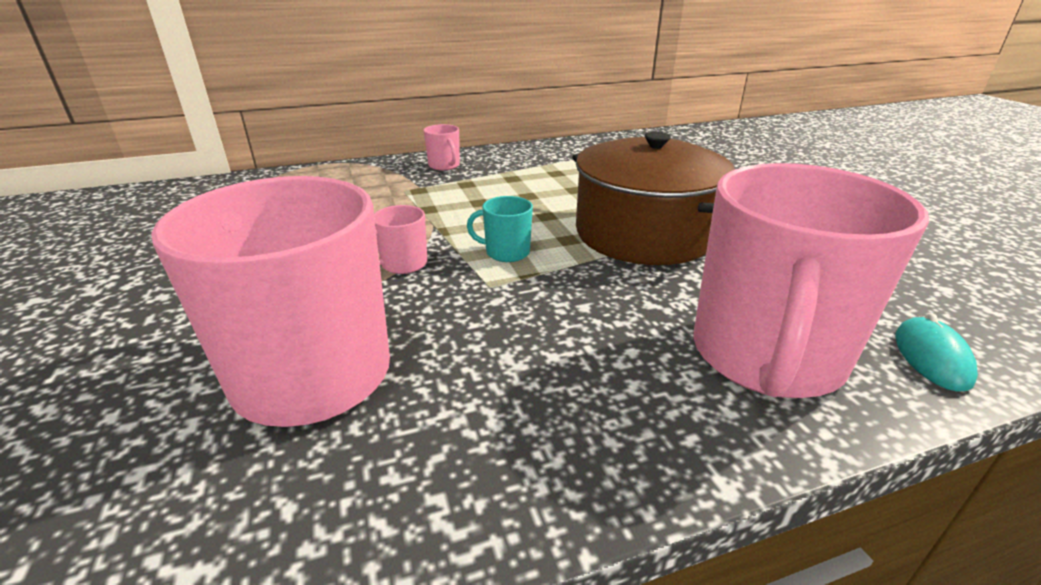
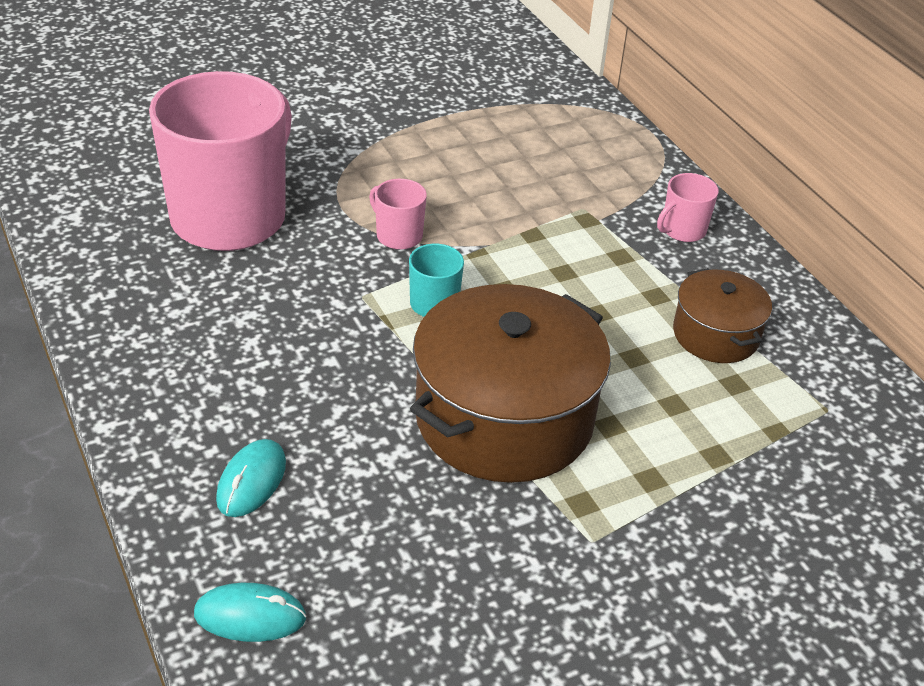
camera: 80 degrees right, 10 degrees up
pink mug [693,163,929,398] -> turquoise mouse [216,439,286,517]
none -> brown pot [673,268,772,363]

